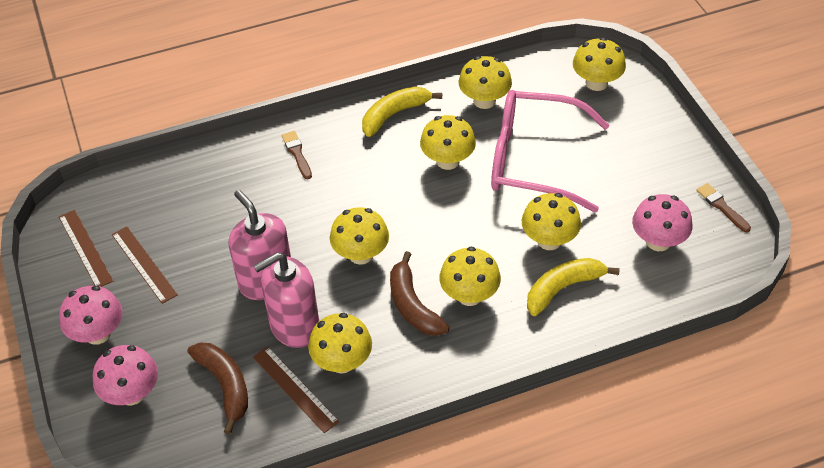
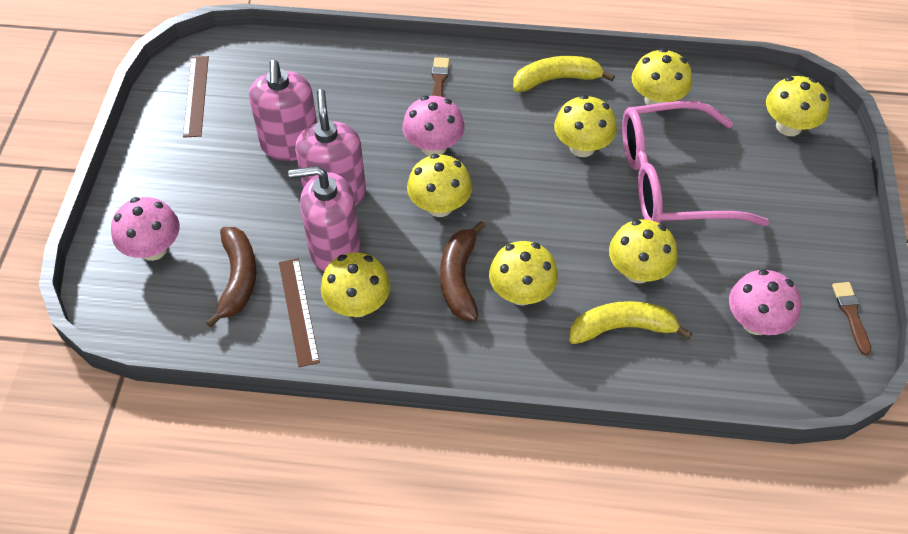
camera: 25 degrees right, 5 degrees up
pink mushroom [59,286,123,345] -> pink mushroom moved to [402,96,465,156]
brown ruler [112,226,178,304] -> none
pink glasses [491,90,609,213] -> pink glasses turned 45 degrees counterclockwise [622,101,769,226]
none -> pink soap dispenser [249,60,317,161]

